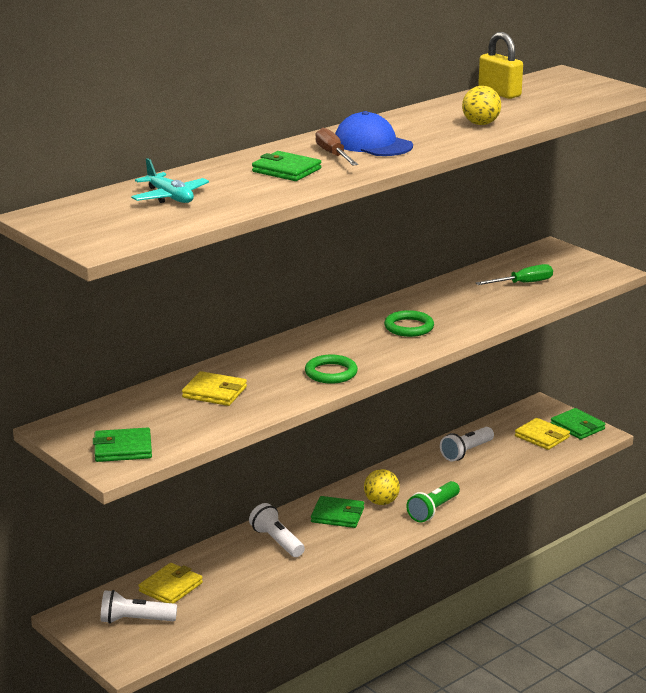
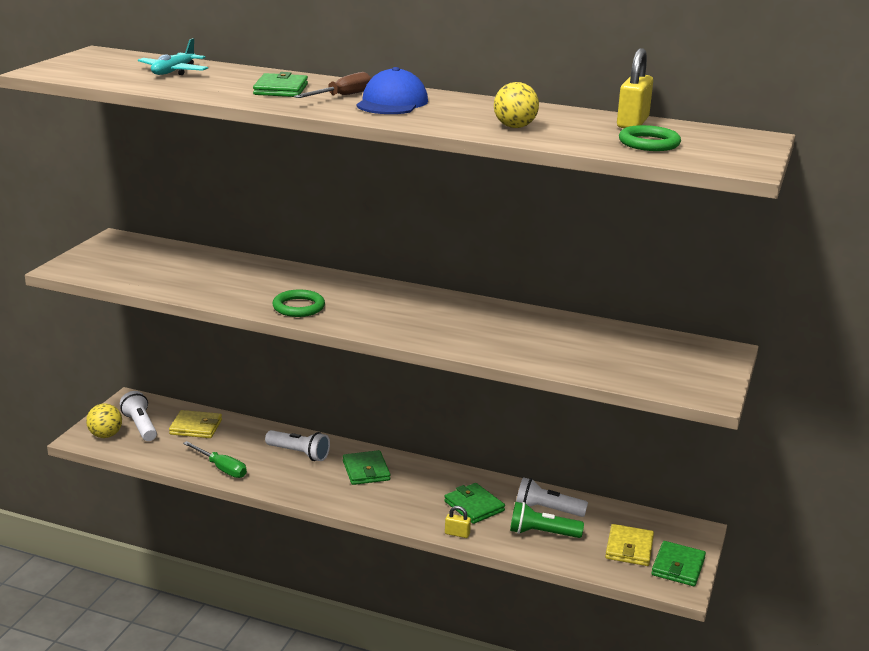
camera: 60 degrees right, 0 degrees up
green wallet [93,428,152,462] -> green wallet moved to [444,483,505,524]
yellow wallet [182,371,247,406] -> none
white flashlight [249,503,305,557] -> white flashlight turned 90 degrees clockwise [265,430,330,461]
yellow ball [364,469,400,505] -> yellow ball moved to [86,403,122,438]
green ring [384,310,434,337] -> green ring moved to [619,125,681,151]
green flashlight [406,481,460,522] -> green flashlight moved to [510,502,584,538]
green screwdriver [476,264,553,285] -> green screwdriver moved to [183,441,247,478]
none -> yellow padlock [445,506,471,538]

